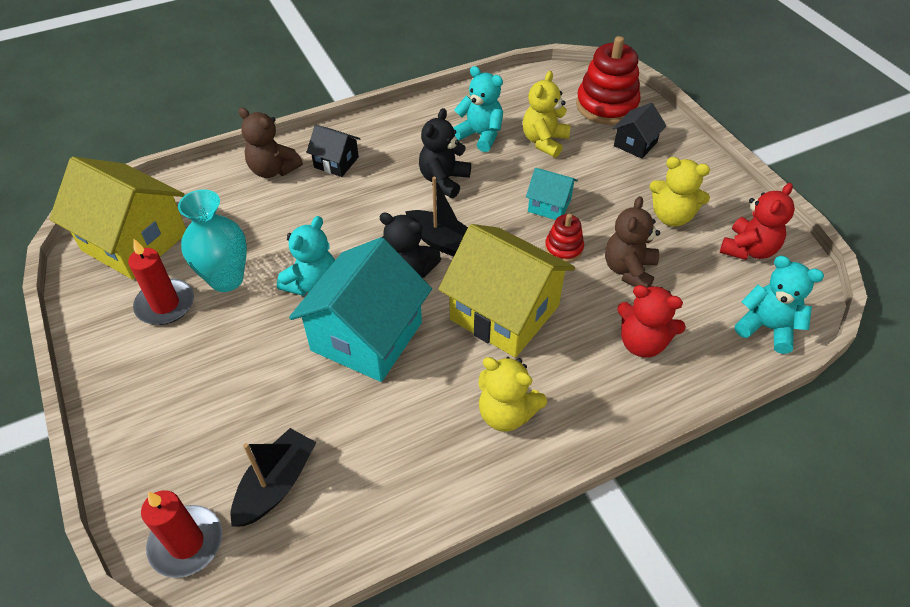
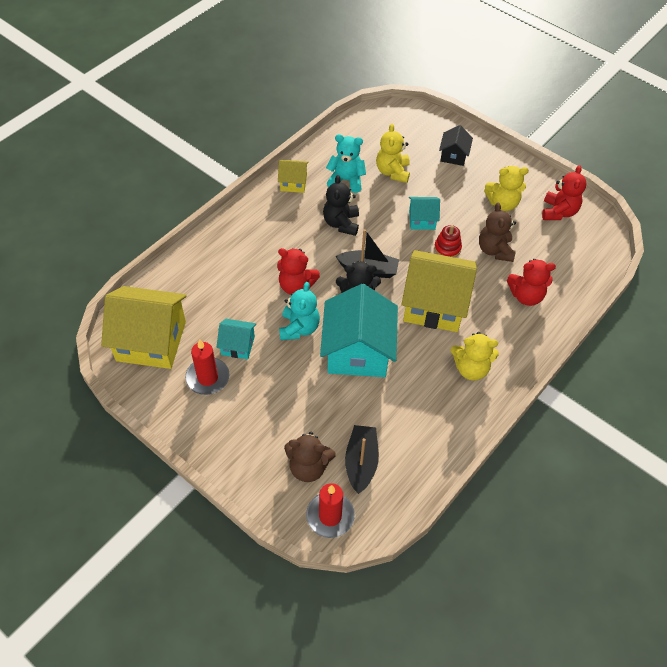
camera: 25 degrees left, 5 degrees up
turquoise vase [178,189,247,292] -> turquoise house [217,319,256,359]
brown teddy bear [238,107,303,178] -> brown teddy bear moved to [284,432,336,482]
black house [306,125,361,177] -> none
red stacking toy [576,36,640,125] -> none
turquoise teddy bear [735,256,824,354] -> none
none -> red teddy bear [277,248,320,295]
none -> yellow house [278,160,309,193]

